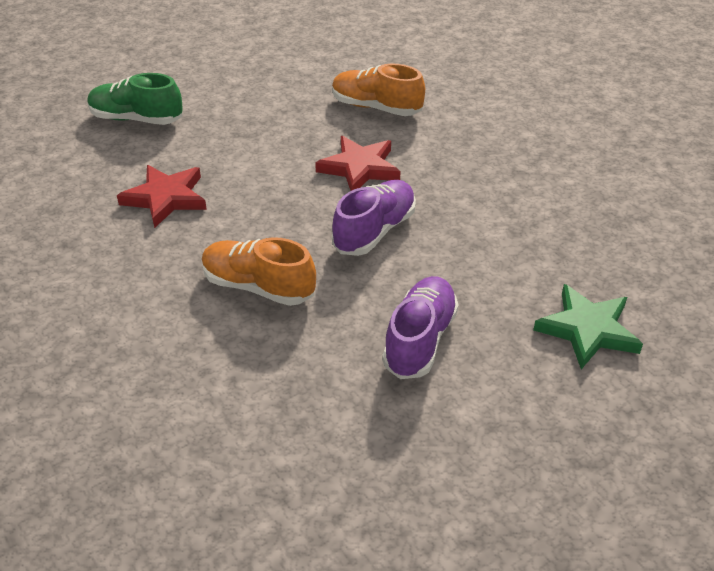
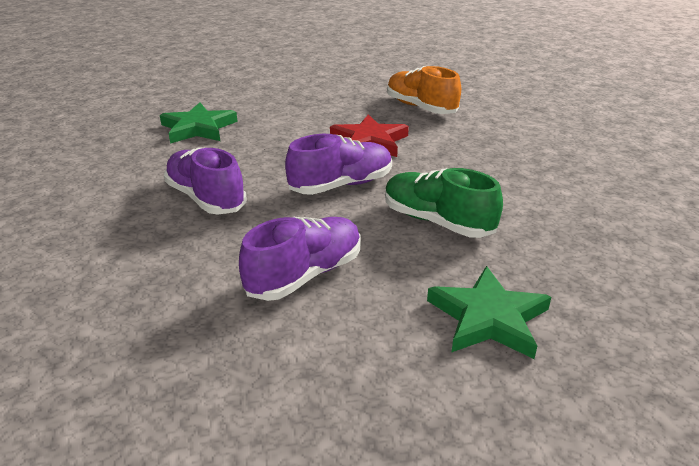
camera: 25 degrees right, 10 degrees down
green shoe [87,73,183,125] -> green shoe moved to [385,168,503,238]
red star [117,165,207,228] -> green star [160,103,238,144]
orange shoe [202,237,316,306] -> purple shoe [164,148,247,215]

